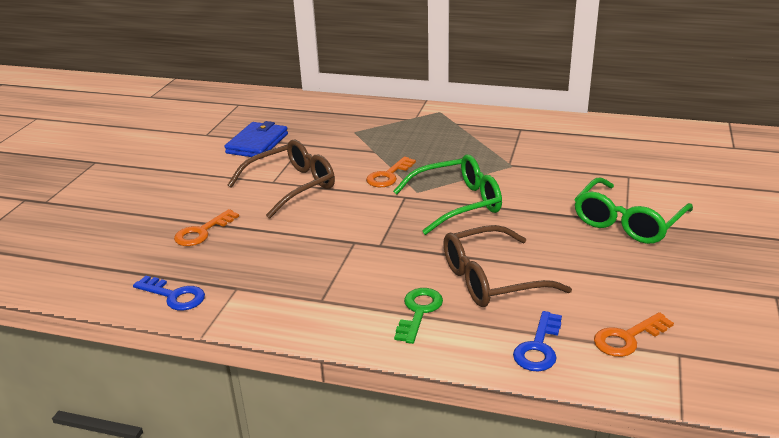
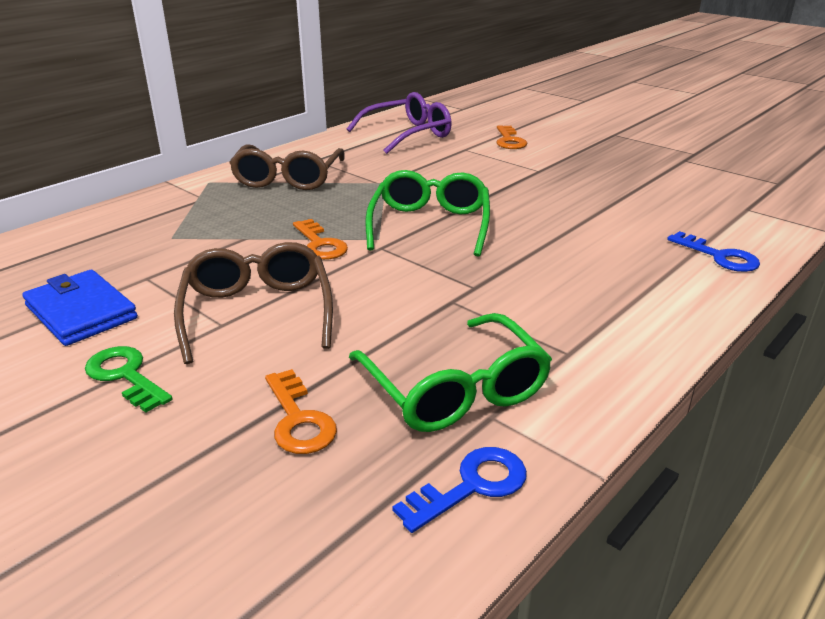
camera: 65 degrees left, 0 degrees up
green key [394,288,443,344] -> green key moved to [85,346,173,413]
brown glasses [443,225,572,307] -> brown glasses moved to [229,144,345,190]
green glasses [574,177,693,244] -> green glasses moved to [349,313,552,432]
orange key [594,312,674,357] -> orange key moved to [496,125,527,149]
none -> purple glasses [347,92,452,154]

